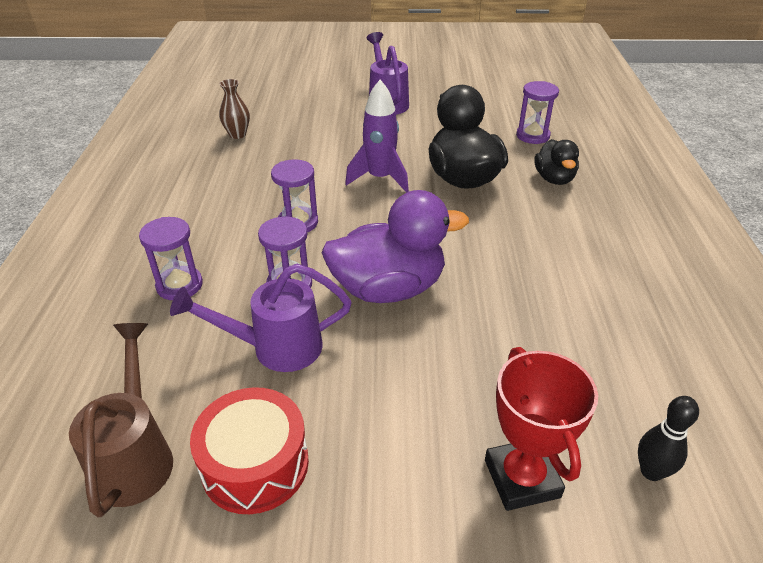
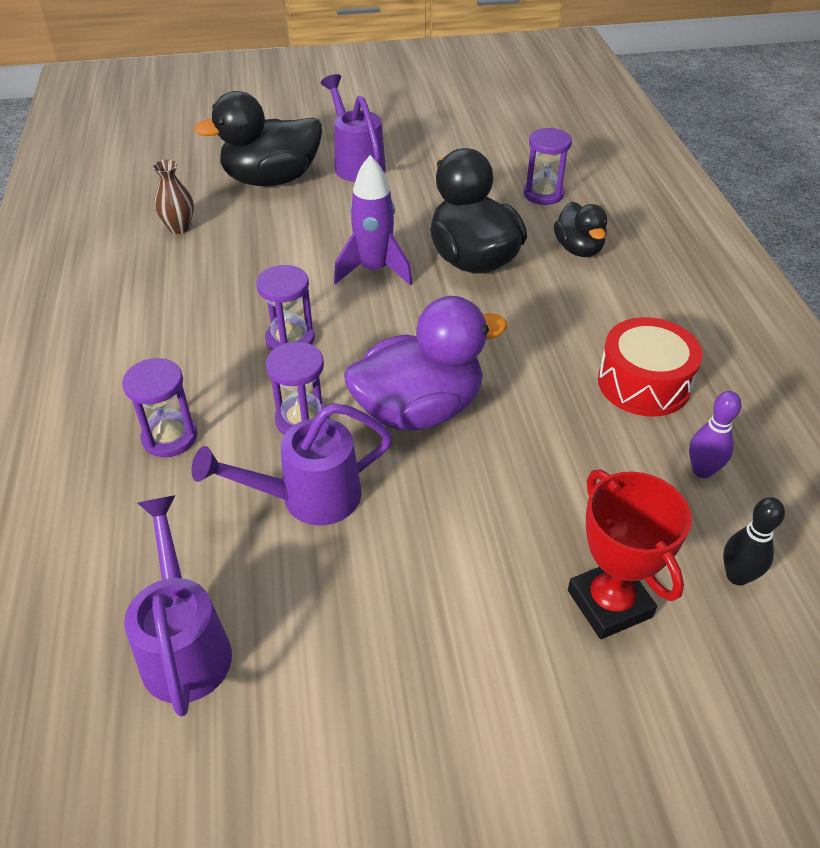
camera: 10 degrees left, 5 degrees up
brown watering can [69,323,173,517] -> purple watering can [124,495,232,717]
red drum [190,387,309,514] -> red drum moved to [598,317,703,417]
none -> black duck [194,91,322,186]
none -> purple bowling pin [689,391,741,478]

